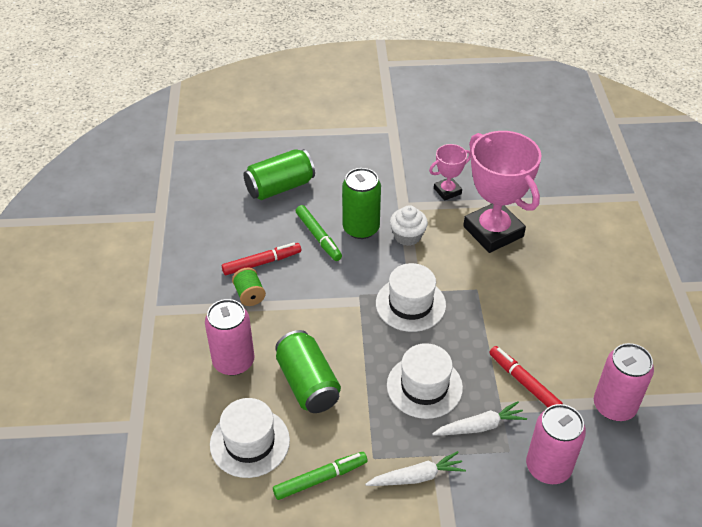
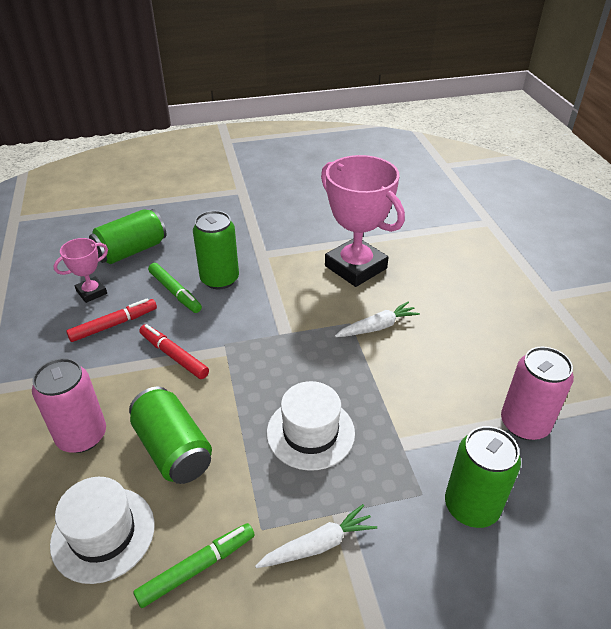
camera: 10 degrees left, 5 degrees down
green spool [232,268,266,306] -> none
white hat [376,263,446,332] -> none
white cupcake [390,205,428,246] -> none
pink trophy [429,144,471,201] -> pink trophy moved to [53,238,108,303]
white carrot [432,401,527,435] -> white carrot moved to [335,302,420,337]
red marker [489,346,563,407] -> red marker moved to [139,324,209,379]
pink can [526,404,586,484] -> green can [445,426,521,528]

